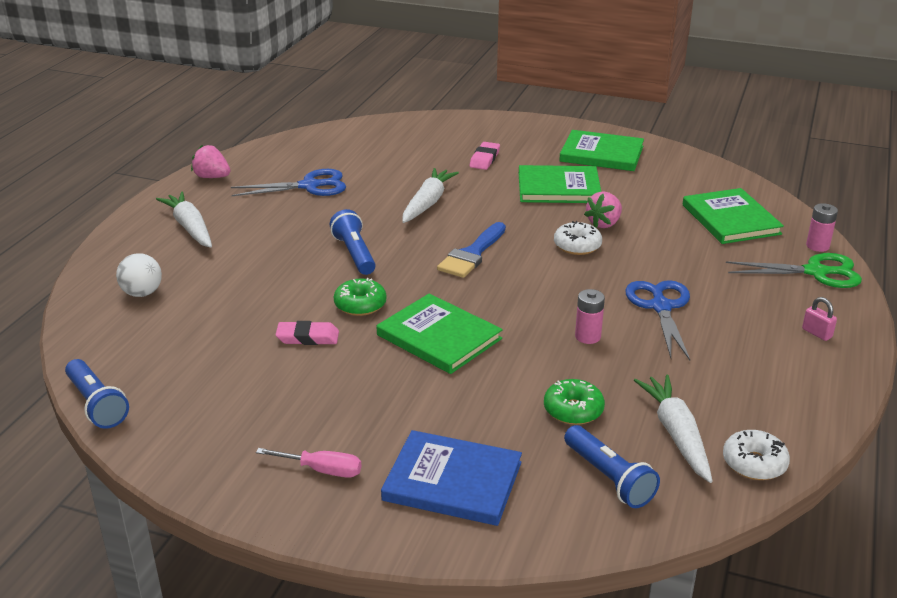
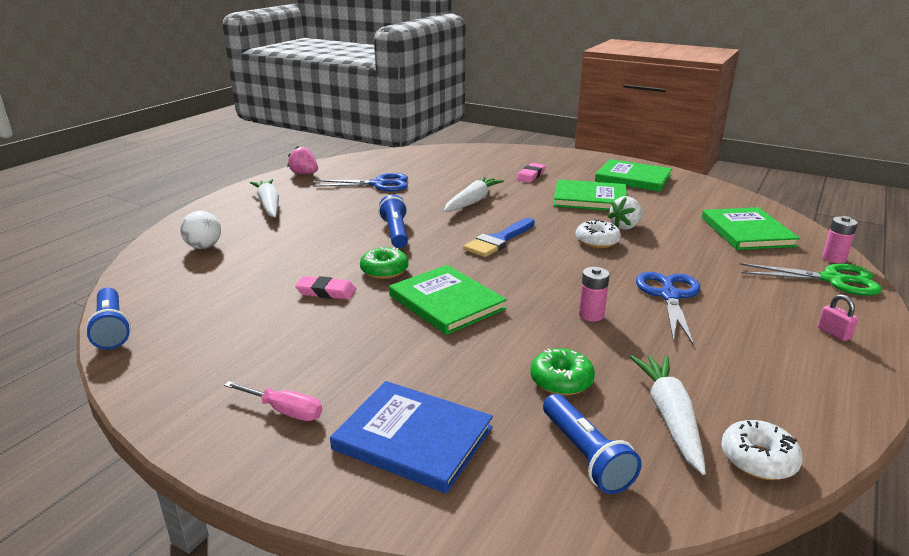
camera: 10 degrees right, 5 degrees down
pink strawberry [584,191,622,228] -> white strawberry [607,196,643,230]

